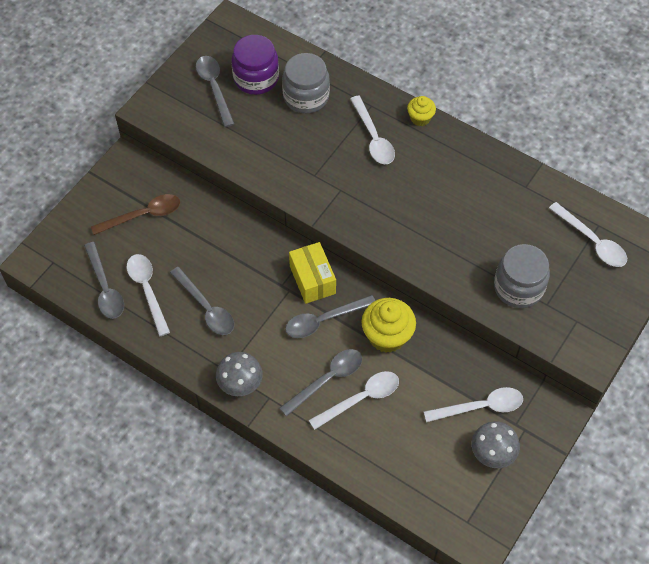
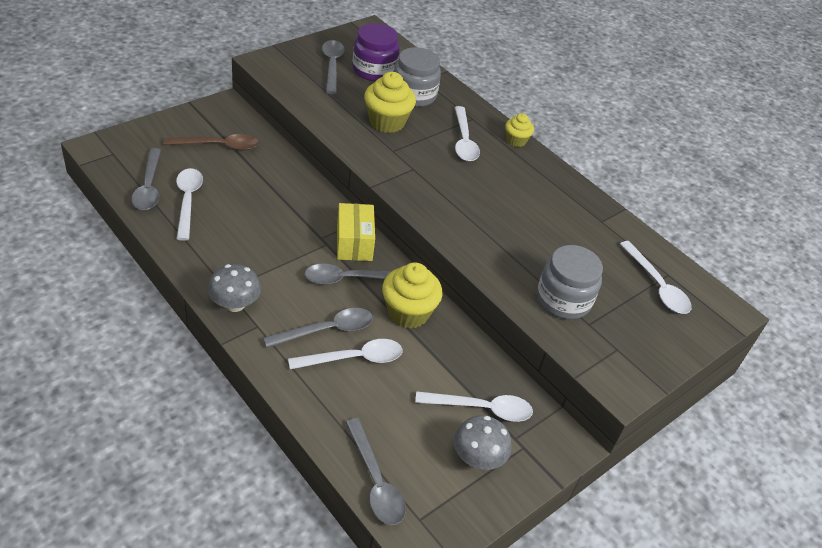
camera: 10 degrees right, 15 degrees down
grey spoon [170,267,234,335] -> grey spoon moved to [345,418,406,525]
none -> yellow cupcake [364,72,416,133]

